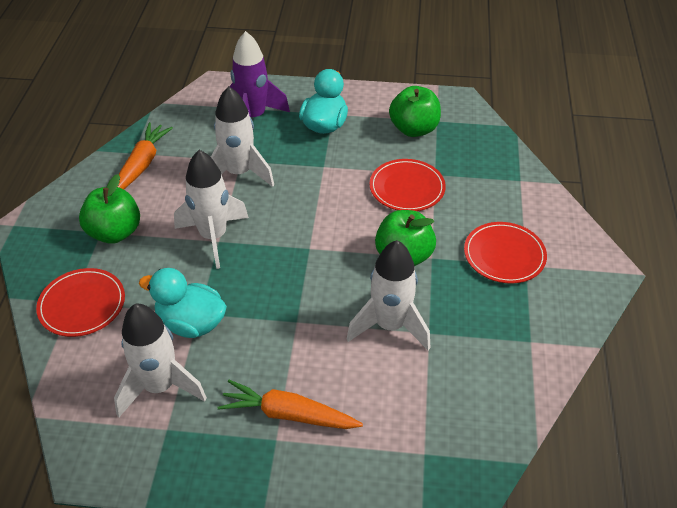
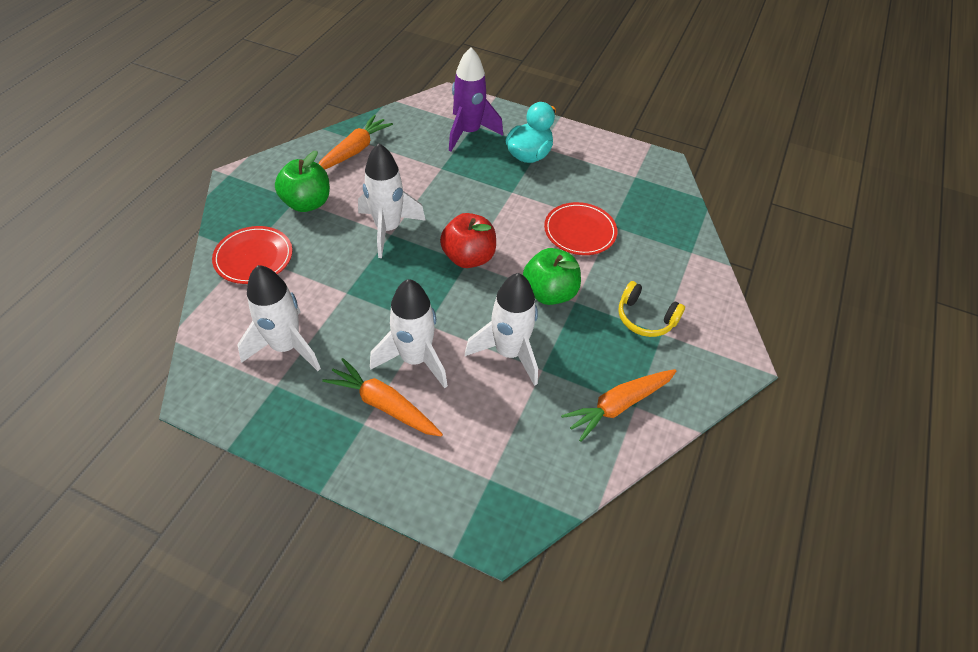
camera: 15 degrees right, 5 degrees up
turquoise duck [139,268,227,338] -> none
white rocket [211,86,274,187] -> white rocket moved to [370,279,448,389]
green apple [389,86,441,137] -> none
red plate [464,222,547,284] -> yellow headphones [618,281,685,337]
none -> red apple [440,213,496,268]
none -> orange carrot [561,369,677,442]

